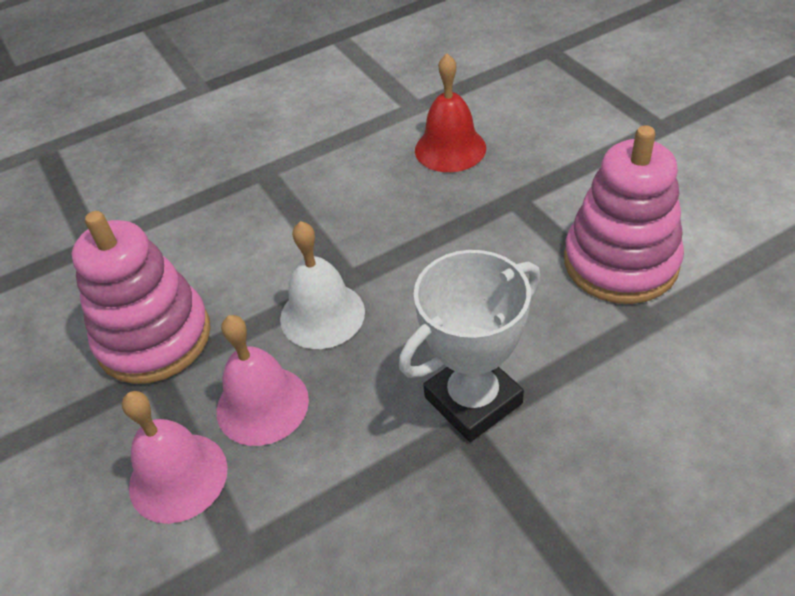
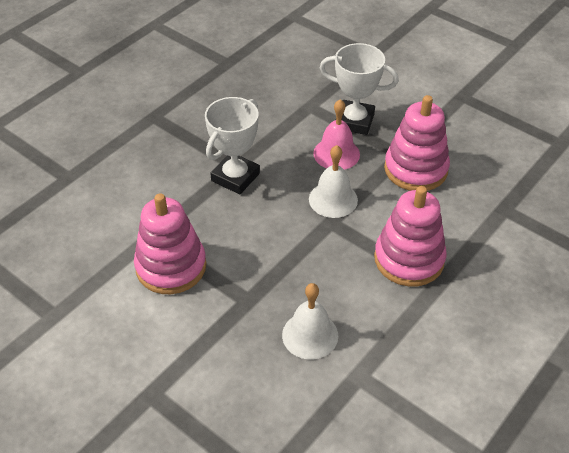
camera: 155 degrees right, 0 degrees up
pink bell [122,391,228,524] -> white trophy [320,43,399,135]
red bell [415,54,486,172] -> white bell [282,283,338,360]
none -> pink stacking toy [374,186,447,286]

